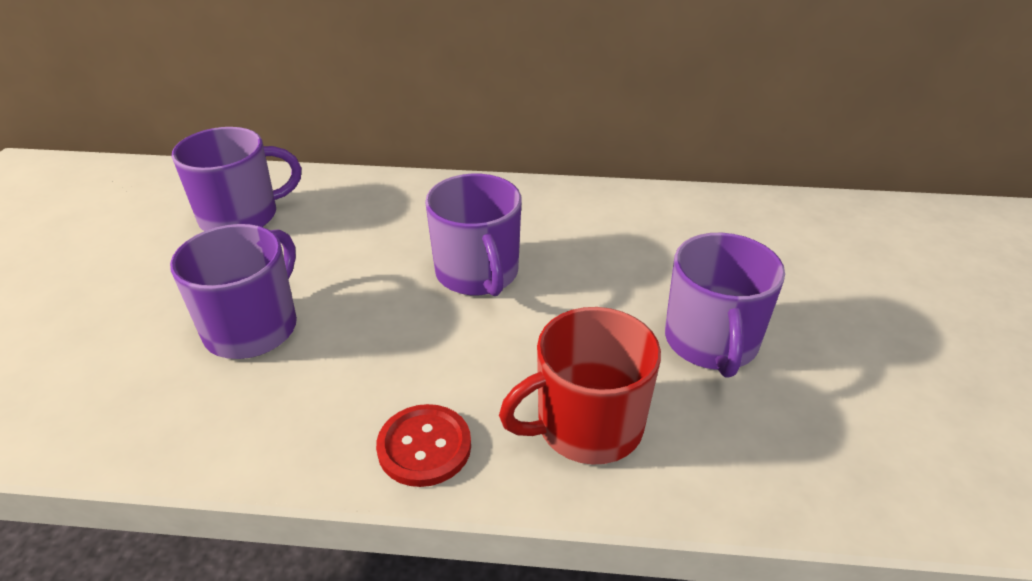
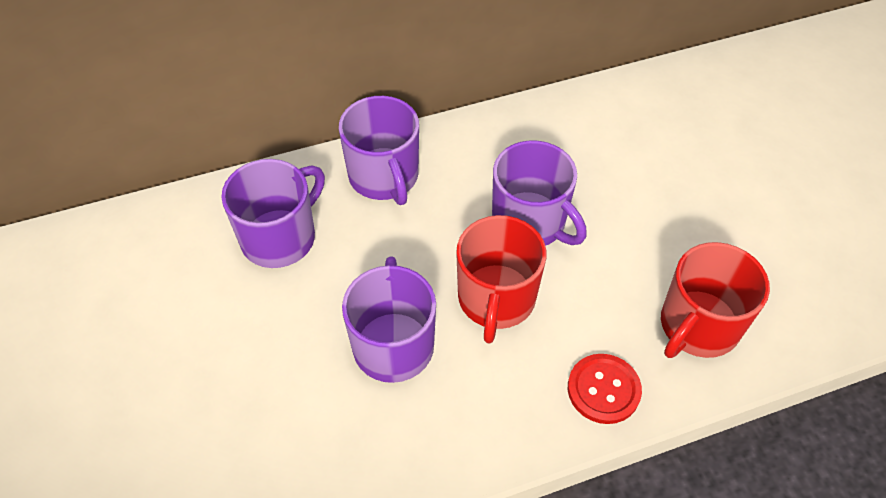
camera: 25 degrees left, 15 degrees up
purple mug [665,233,785,377] -> purple mug moved to [339,96,419,205]
none -> red mug [456,215,547,343]

